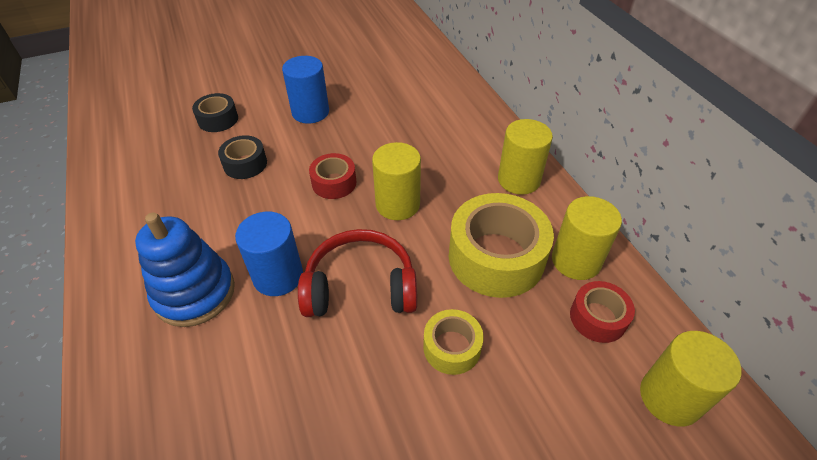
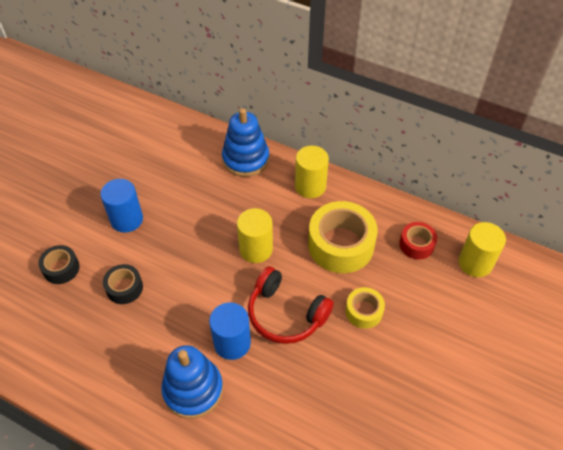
camera: 40 degrees left, 5 degrees up
red headphones [298,229,417,317] -> red headphones turned 105 degrees counterclockwise [248,266,334,344]
red tape [309,153,356,199] -> none
yellow cylinder [552,196,622,280] -> none
none -> blue stacking toy [222,108,269,177]

